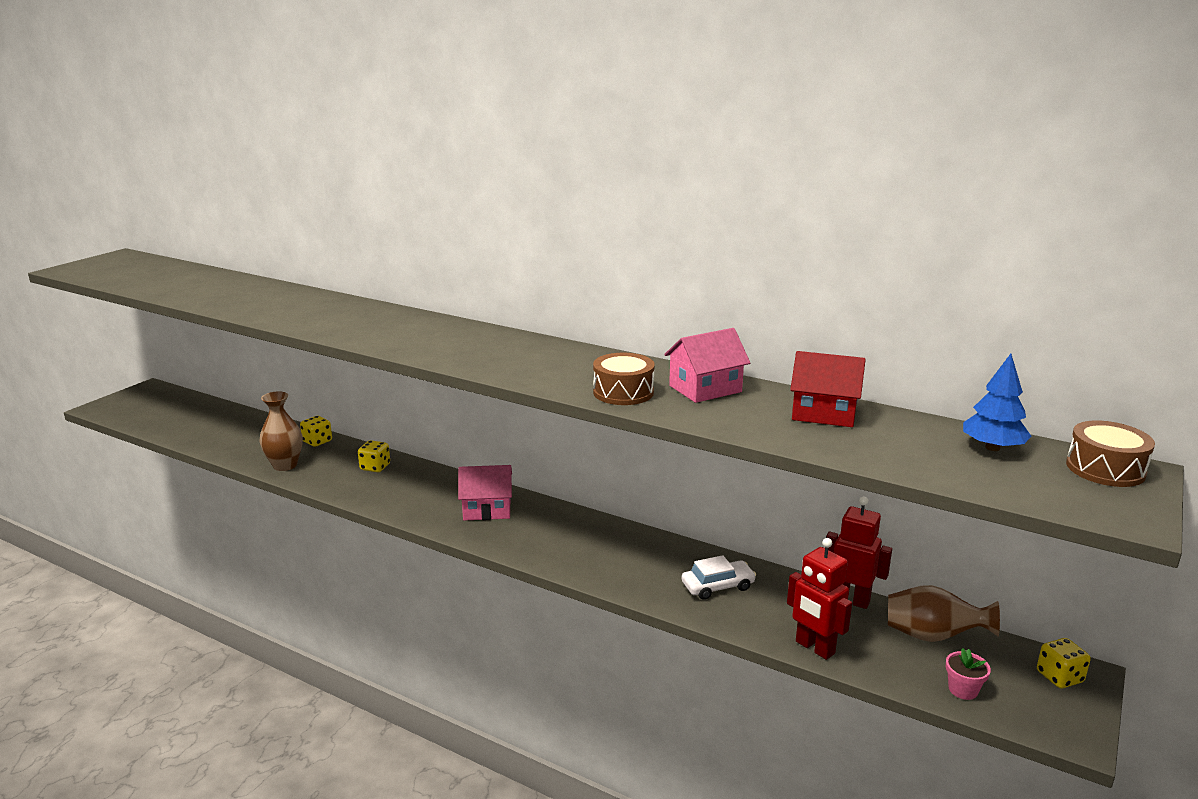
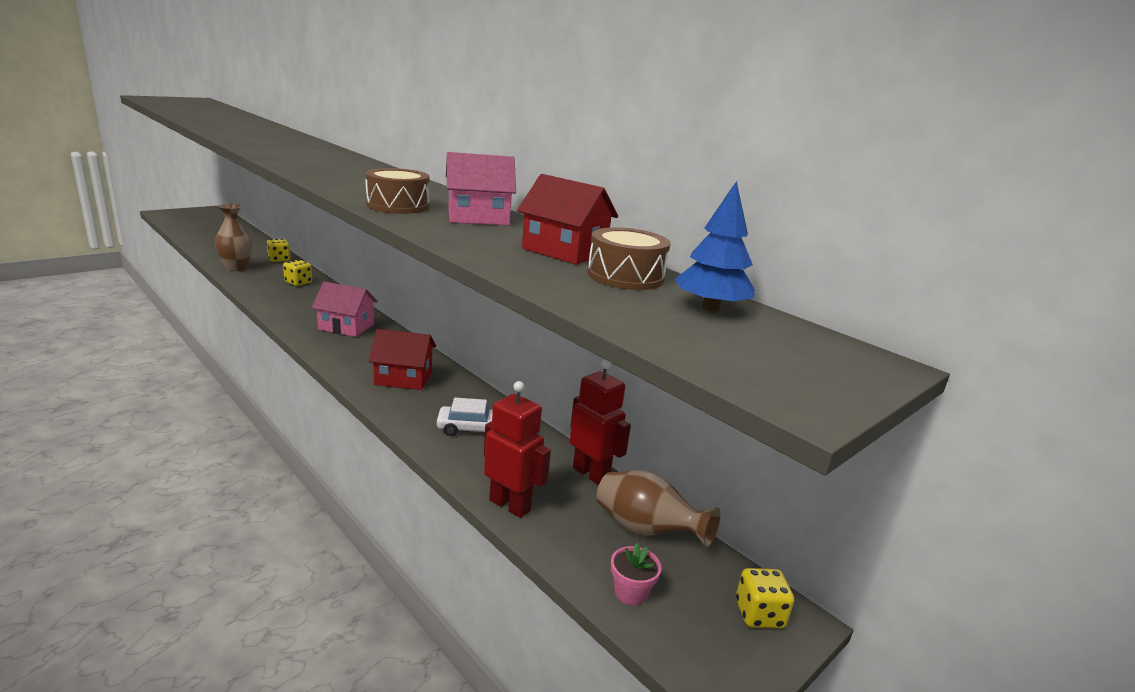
camera: 15 degrees right, 0 degrees up
red robot [787,538,852,660] -> red robot turned 150 degrees clockwise [484,381,551,518]
brown drum [1066,421,1155,487] -> brown drum moved to [587,227,670,290]
none -> red house [369,329,436,390]

